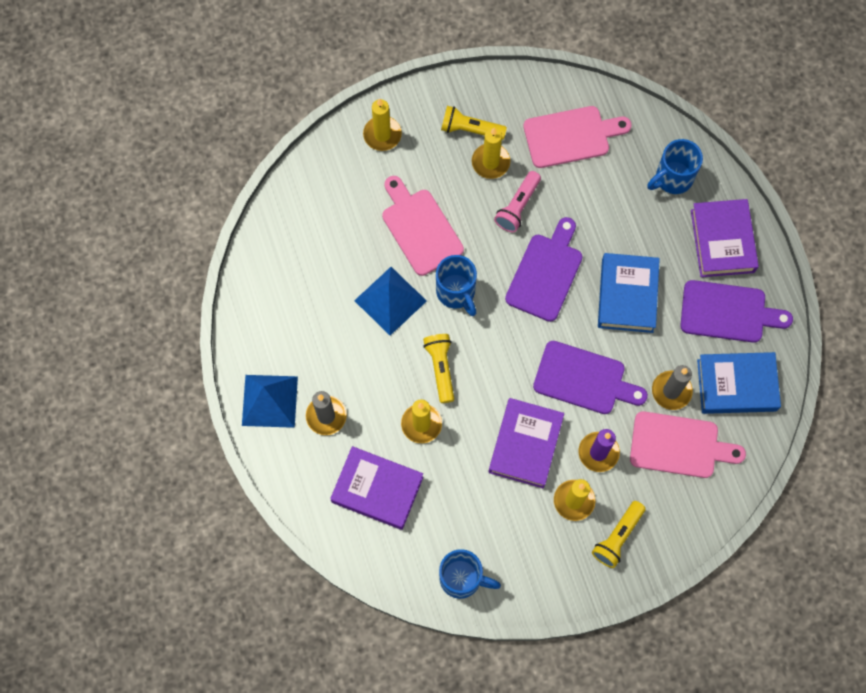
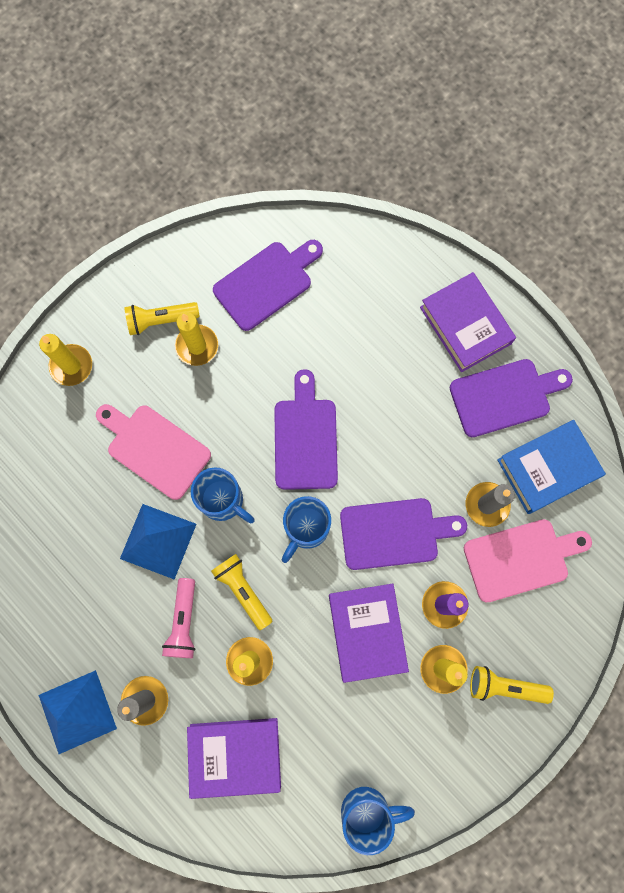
camera: 25 degrees left, 5 degrees up
pink flashlight [494,171,541,232] -> pink flashlight moved to [162,578,195,658]
pink cutting board [523,106,631,168] -> purple cutting board [213,240,323,331]
yellow flashlight [592,501,646,568] -> yellow flashlight turned 90 degrees clockwise [470,666,554,704]
blue book [598,253,660,333] -> none
blue mug [647,139,703,194] -> blue mug moved to [282,496,331,563]

